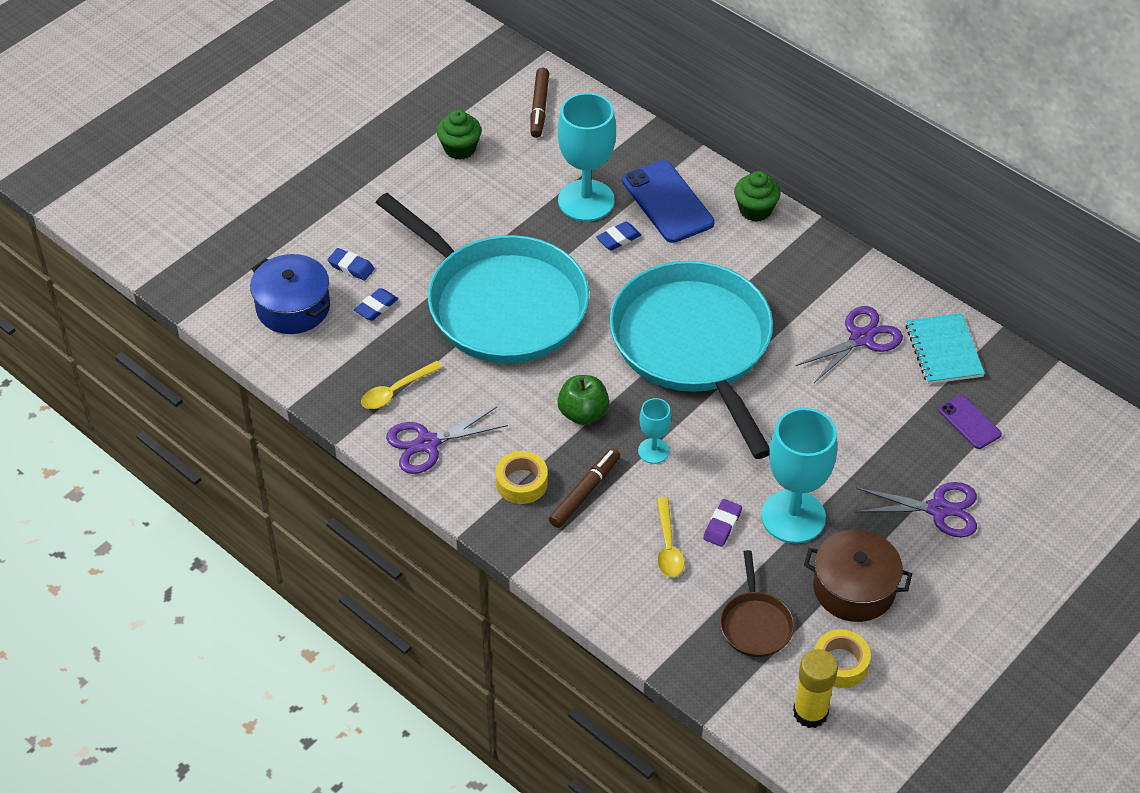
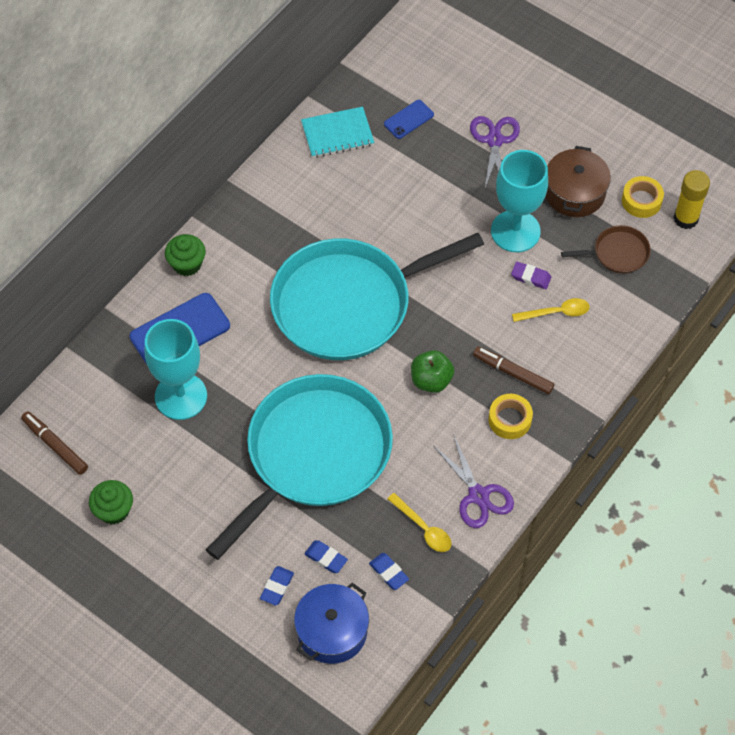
camera: 95 degrees left, 10 degrees up
brown marker [530,68,549,138] -> brown marker turned 135 degrees counterclockwise [21,411,88,475]
blue eraser [596,222,641,250] -> blue eraser moved to [369,553,409,590]
turquoise goblet [638,398,671,464] -> none
purple scissors [796,306,903,383] -> none
purple phone [939,395,1002,449] -> blue phone [384,100,434,139]

